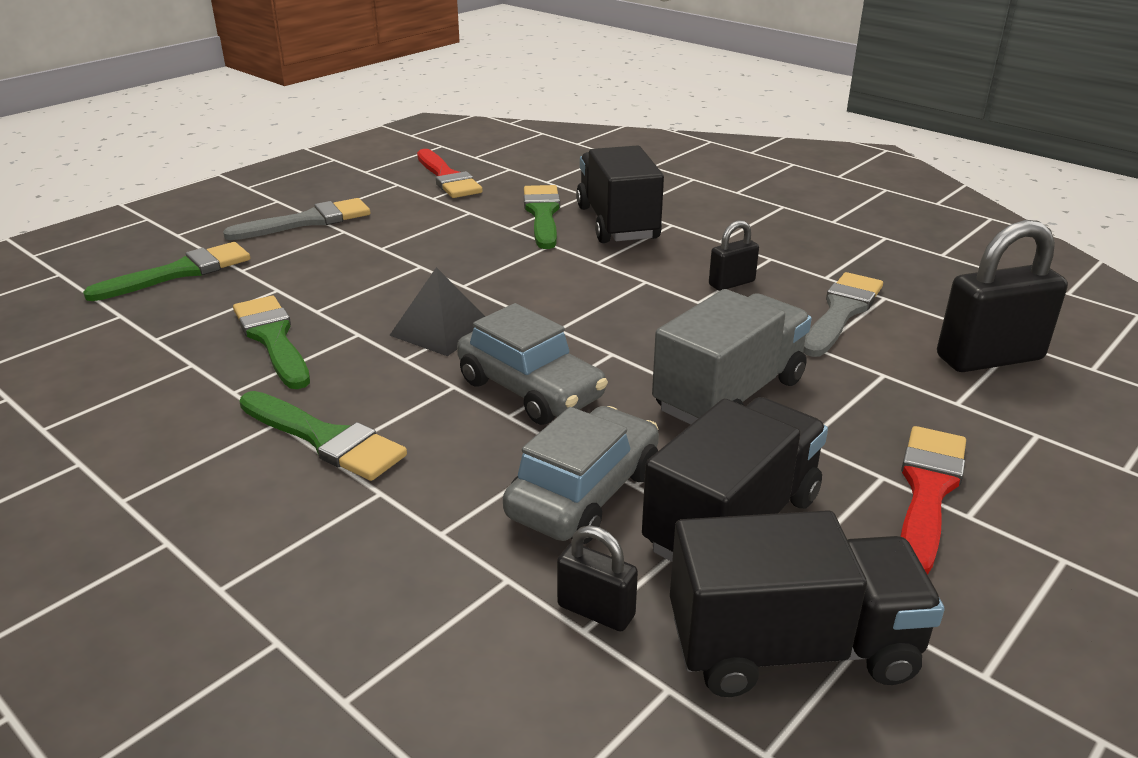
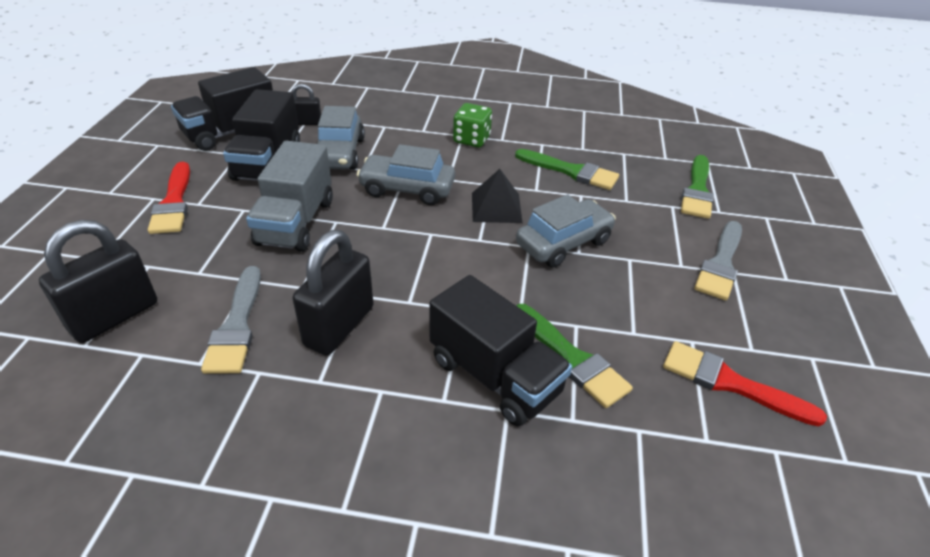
camera: 145 degrees right, 10 degrees up
green brush [239,391,407,481] -> green dice [453,103,492,147]
black padlock [709,220,759,291] -> black padlock [293,230,374,356], size x1.92
none -> grey car [516,194,616,268]

